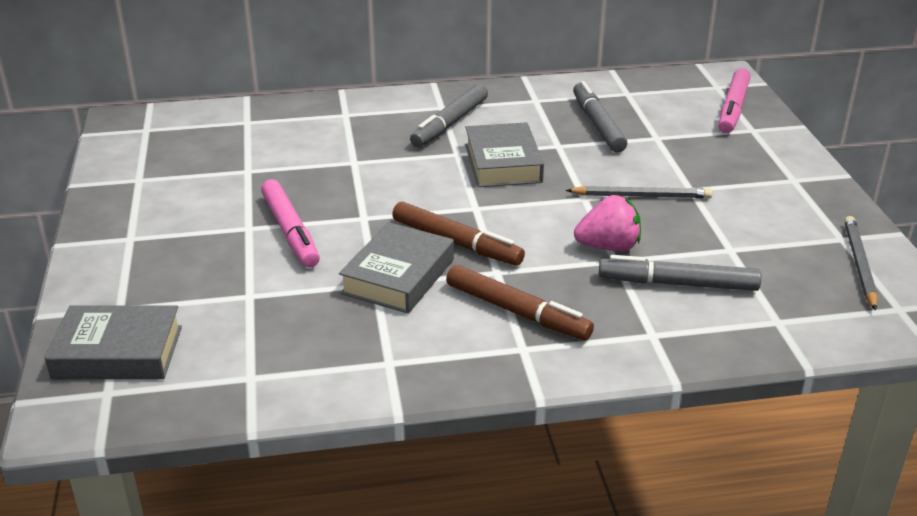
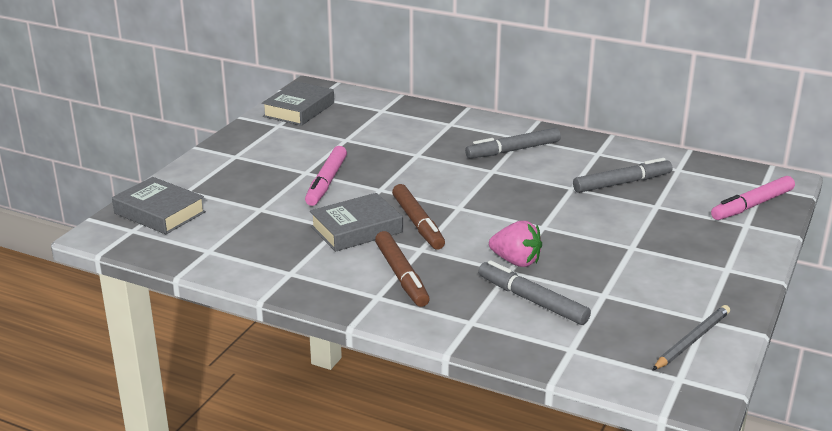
camera: 35 degrees right, 5 degrees down
grey book [465,122,544,187] -> grey book moved to [262,81,334,126]
grey pencil [566,186,712,199] -> none
grey marker [573,81,627,153] -> grey marker turned 45 degrees clockwise [573,158,672,193]

